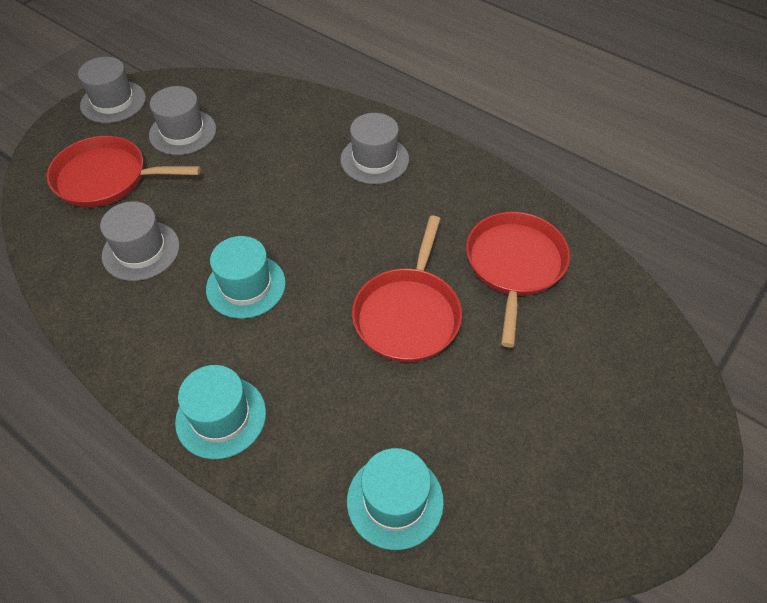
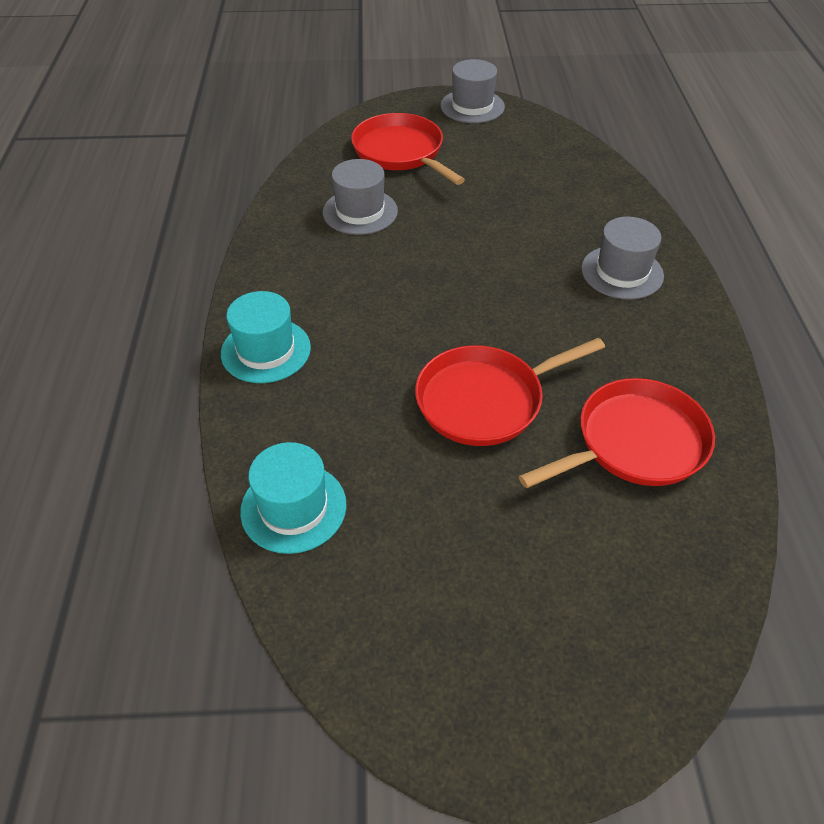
camera: 50 degrees right, 5 degrees down
grey hat [149,86,216,155] -> none
turquoise hat [206,236,286,319] -> none

